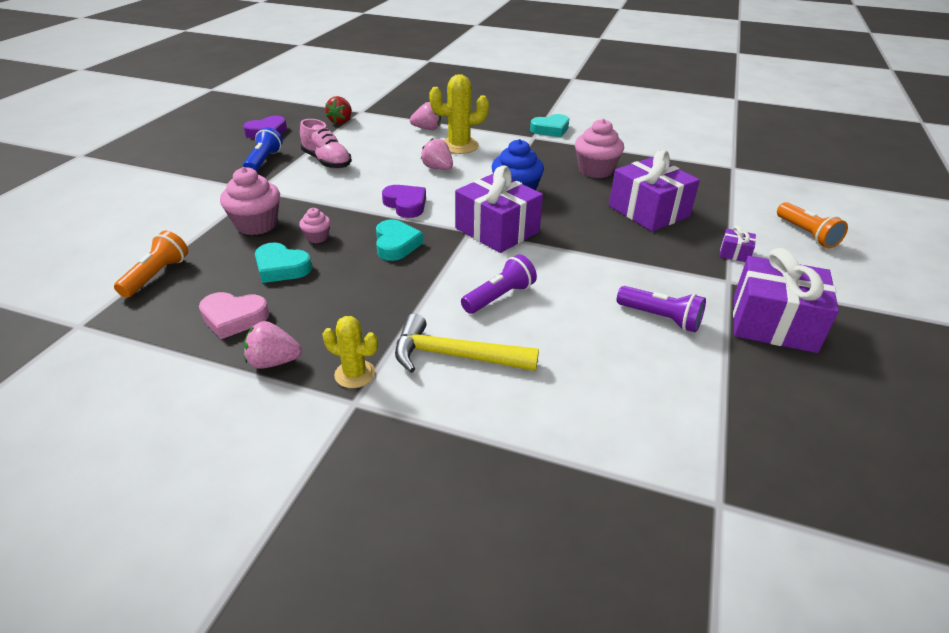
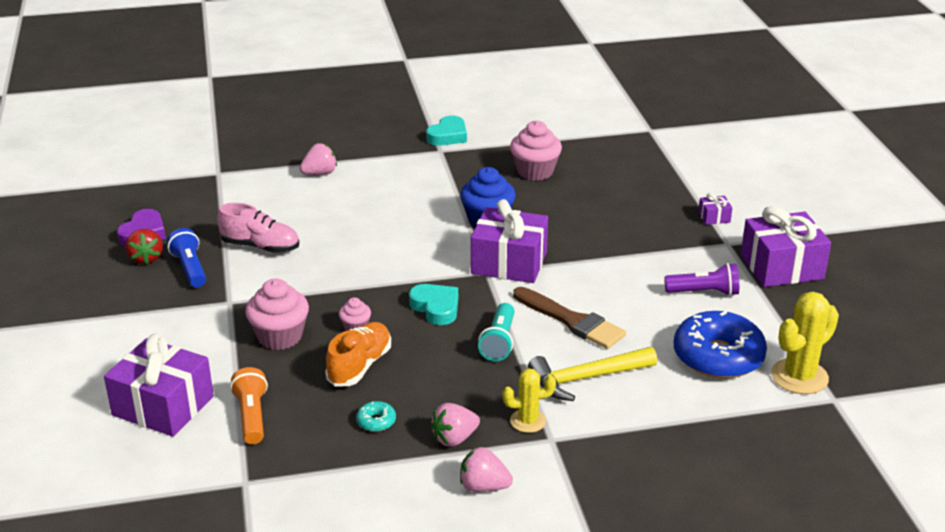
camera: 30 degrees left, 5 degrees down
pink heart [199,292,269,339] -> turquoise donut [356,401,396,432]
turquoise heart [255,242,312,283] -> orange shoe [325,322,391,387]
red strawberry [325,96,352,124] -> red strawberry moved to [126,229,163,264]
purple heart [382,185,426,218] -> none
pink strawberry [421,138,453,170] -> pink strawberry moved to [460,447,513,492]
yellow cactus [429,74,489,154] -> yellow cactus moved to [771,292,839,394]
purple flashlight [461,254,537,314] -> brown brush [513,287,626,349]
purple gift [609,150,700,232] -> purple gift moved to [104,333,214,437]
orange flashlight [777,202,848,248] -> none
none -> turquoise flashlight [478,303,515,361]
none -> blue donut [674,311,767,379]

